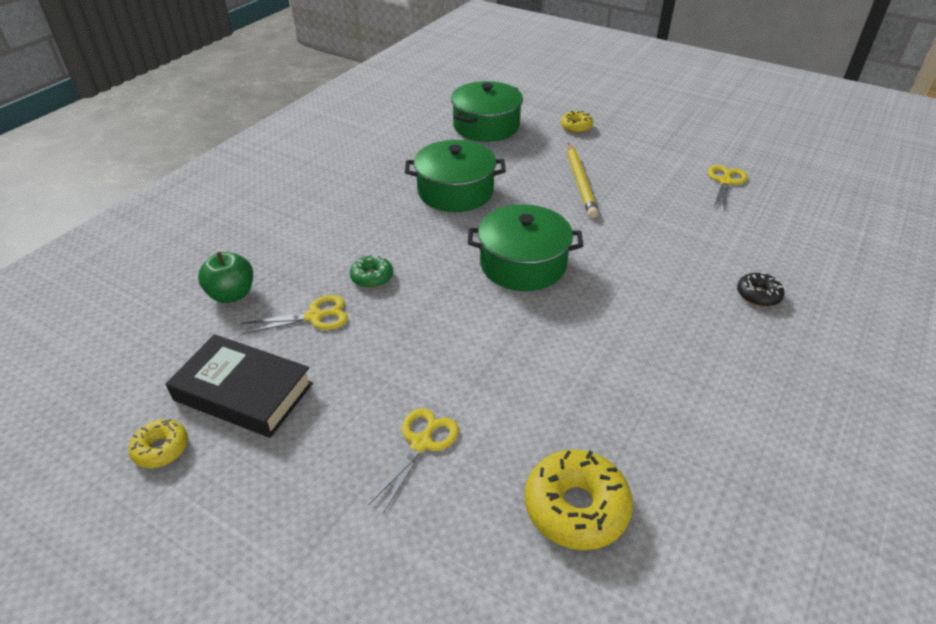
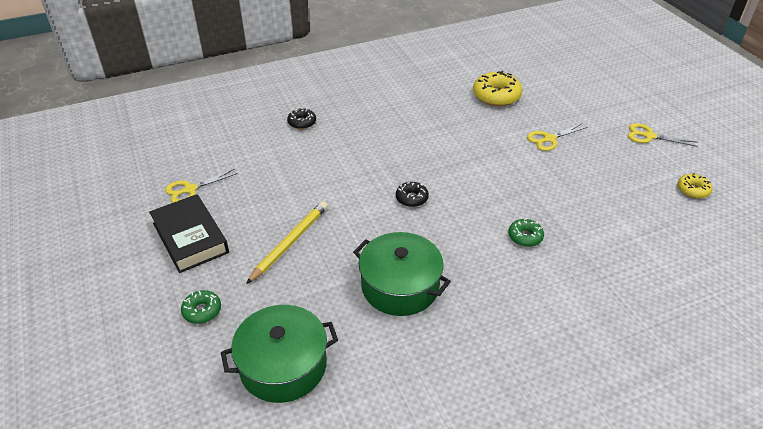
camera: 145 degrees left, 0 degrees up
black book [166,334,313,438] -> black book moved to [149,194,229,273]
green apple [198,252,253,303] -> none
yellow scissors [242,295,348,334] -> yellow scissors moved to [628,123,698,147]
green pot [468,204,583,291] -> black donut [396,182,429,207]
yellow donut [561,111,593,133] -> green donut [181,290,221,324]

